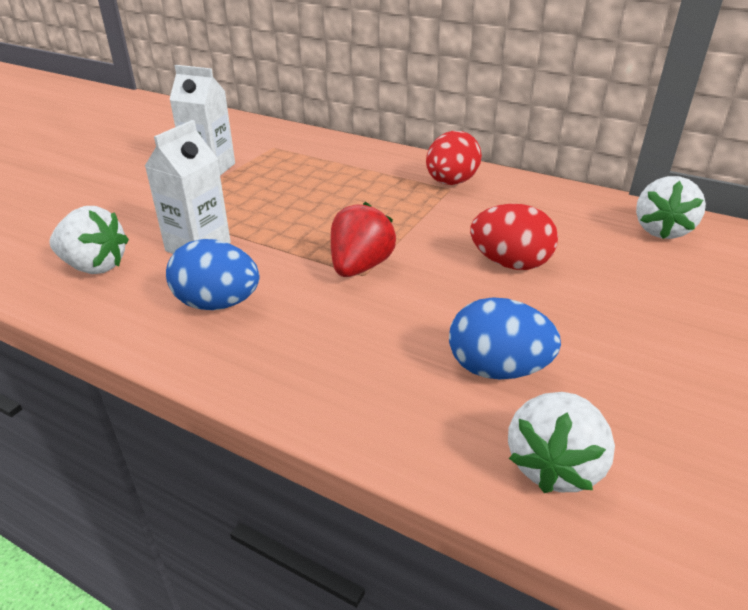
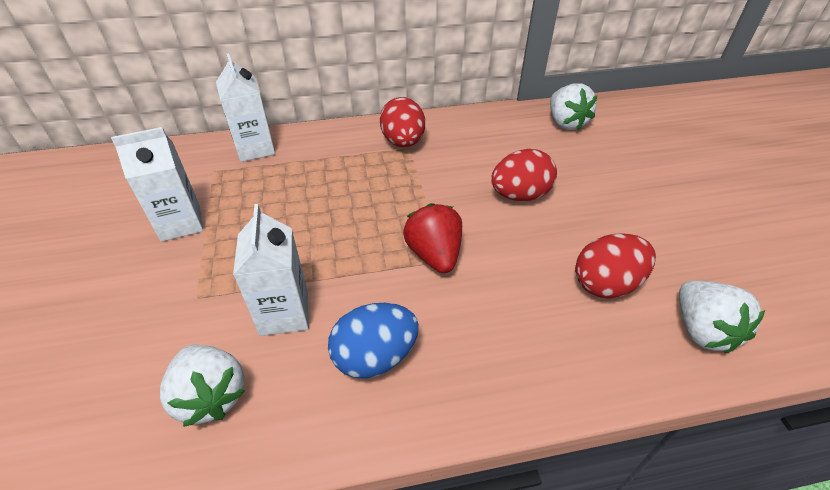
camera: 40 degrees left, 10 degrees up
white strawberry [49,206,129,274] -> white strawberry turned 75 degrees clockwise [160,345,245,427]
blue egg [449,297,561,379] -> red egg [575,234,656,298]
none -> white carton [216,53,275,162]

